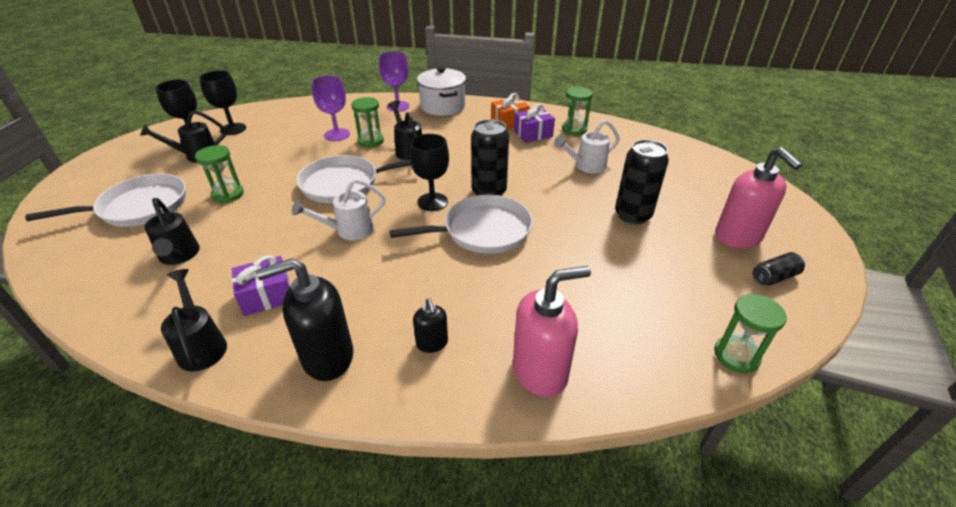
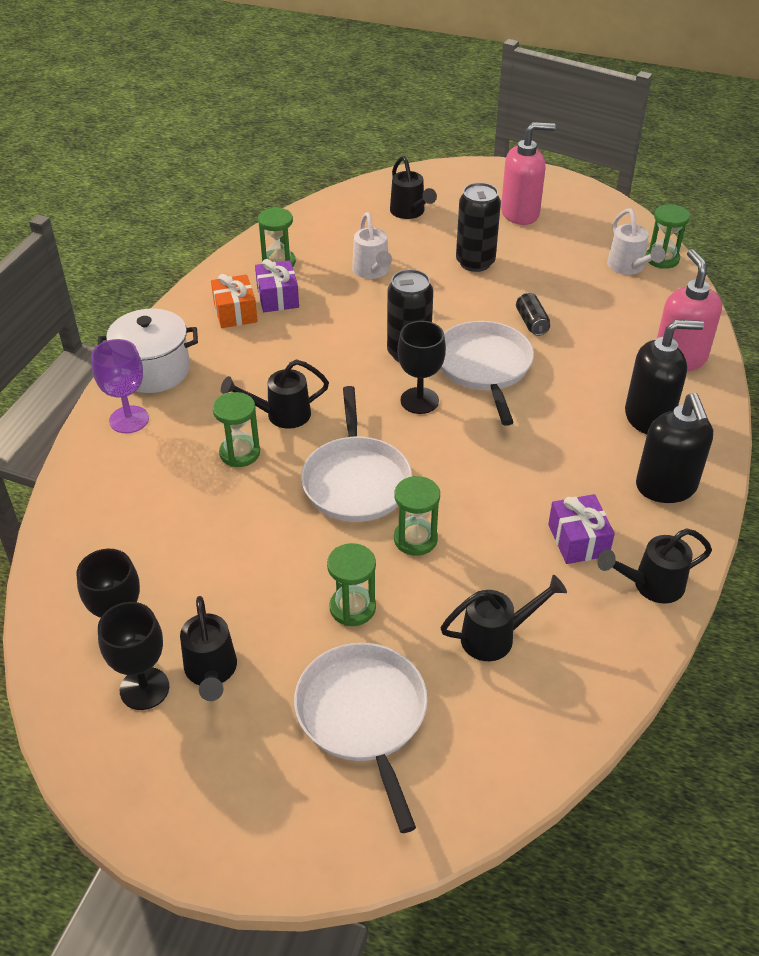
camera: 80 degrees left, 5 degrees up
white watering can [292,179,386,240] -> white watering can moved to [607,208,665,275]
purple goblet [311,75,350,141] -> none
black soap dispenser [413,298,448,353] -> black soap dispenser [625,320,704,434], size x1.92
black can [753,252,805,285] -> black can moved to [516,293,550,336]
none -> black watering can [390,156,437,219]
none -> green hourglass [394,476,440,556]

